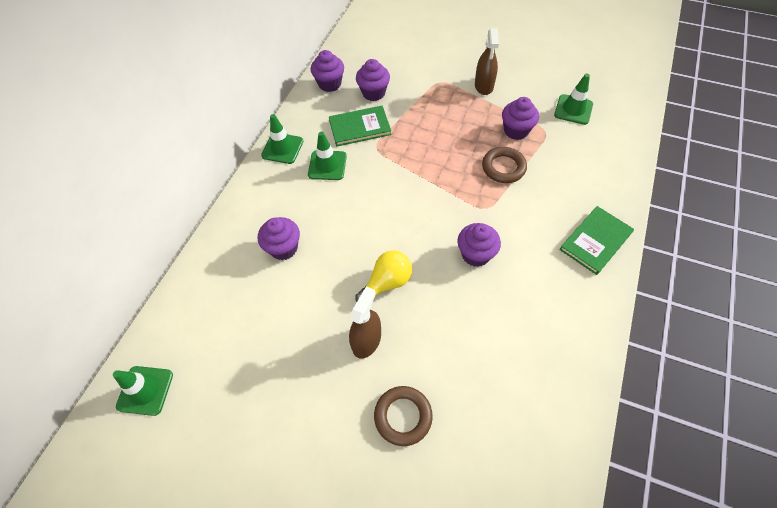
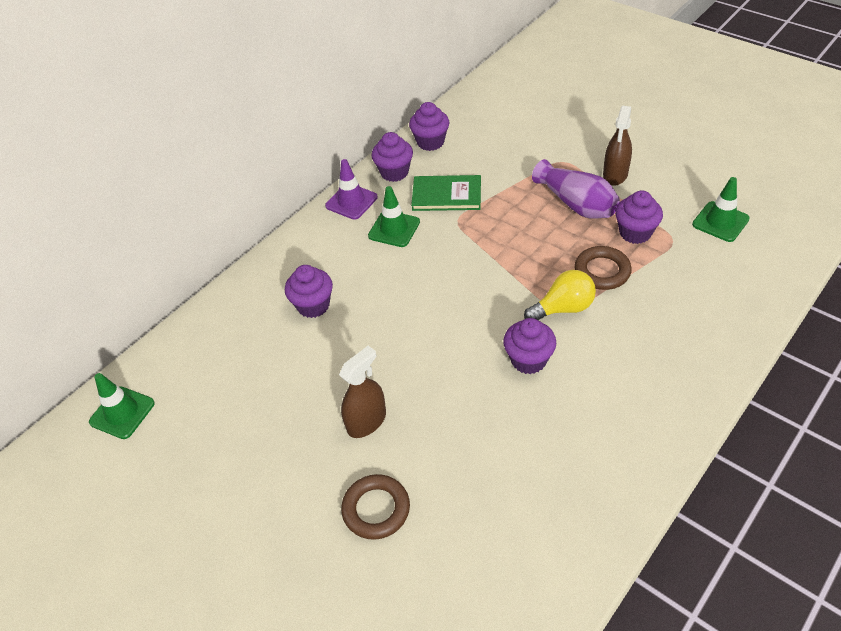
camera: 20 degrees right, 10 degrees down
green traffic cone [261,114,303,164] -> purple traffic cone [325,159,378,220]
yellow light bulb [355,250,412,302] -> yellow light bulb moved to [524,270,596,321]
purple cupcake [356,59,390,101] -> purple cupcake moved to [372,132,413,182]
green book [559,206,634,275] -> none
none -> purple vase [532,159,620,219]

